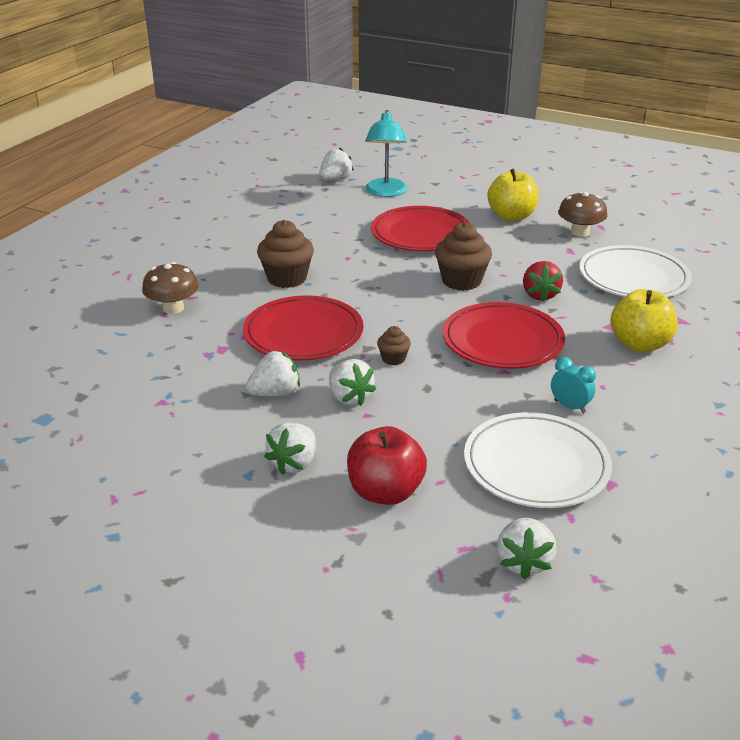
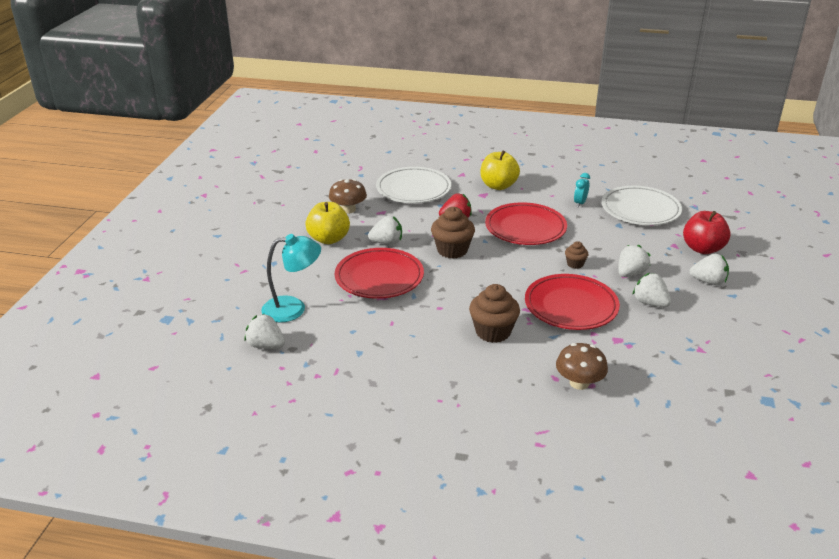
camera: 105 degrees left, 0 degrees up
white strawberry [497,518,556,579] -> white strawberry moved to [368,216,402,245]

